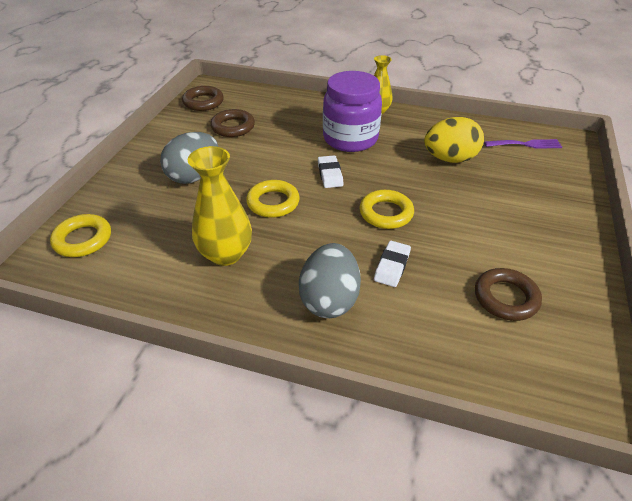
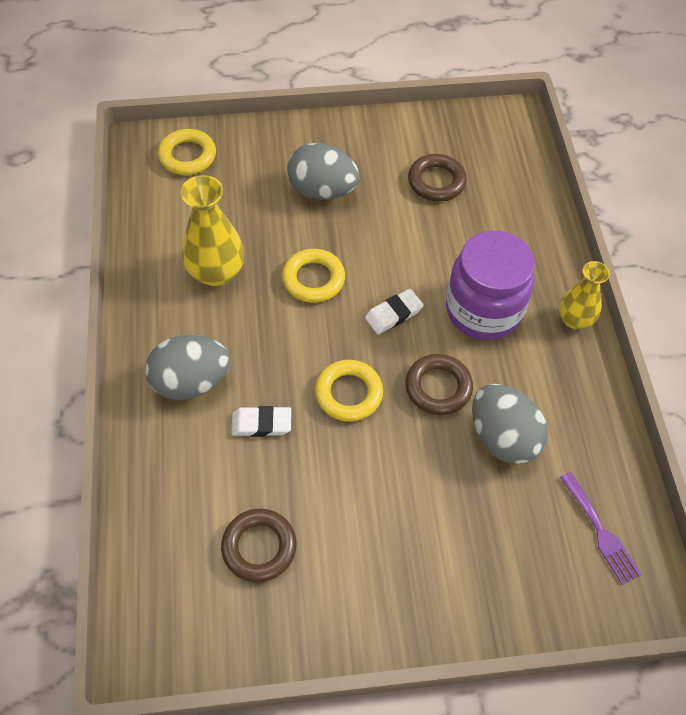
camera: 65 degrees right, 15 degrees up
brown ring [182,86,224,111] -> brown ring moved to [405,354,473,415]
yellow egg [424,117,484,163] -> grey egg [472,384,548,464]

